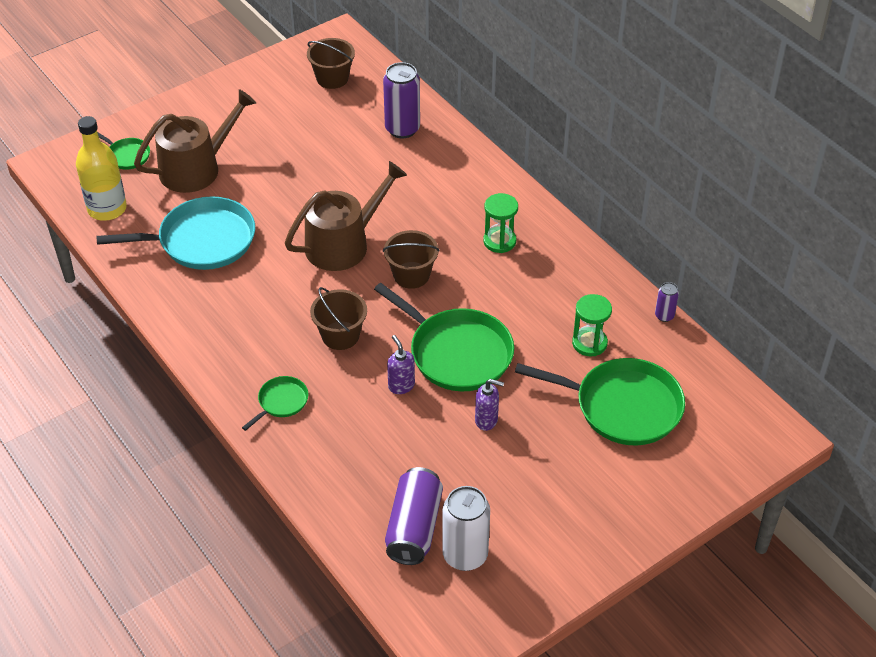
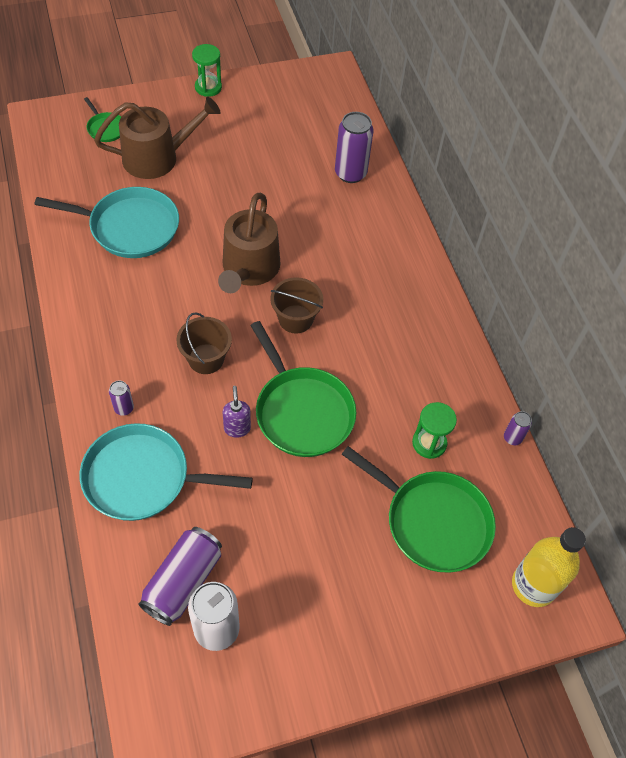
camera: 15 degrees right, 10 degrees up
yellow bottle [76,116,127,221] -> yellow bottle moved to [512,527,586,607]
green pan [242,376,308,431] -> purple can [109,380,134,416]
brown watering can [285,161,407,271] -> brown watering can turned 120 degrees clockwise [218,193,281,293]
brown bucket [307,38,355,89] -> none
purple soap dispenser [475,379,504,431] -> none
green hourglass [483,193,518,253] -> green hourglass moved to [192,44,222,97]
none -> turquoise pan [80,423,253,521]

